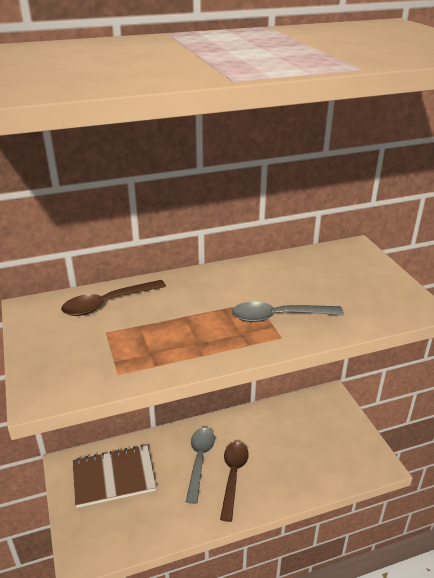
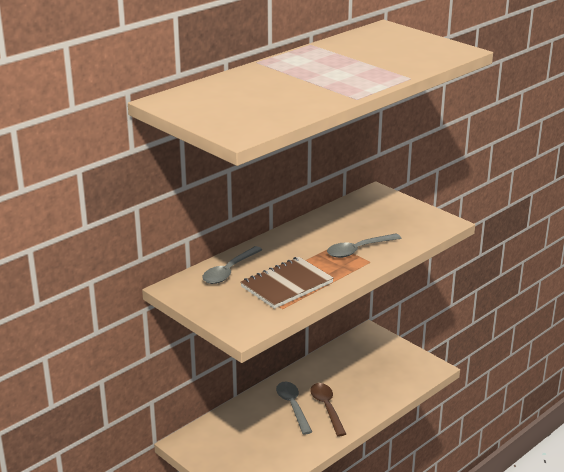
camera: 25 degrees left, 5 degrees down
brown spoon [61,280,166,316] -> grey spoon [202,246,262,284]
brown notebook [72,445,156,508] -> brown notebook moved to [240,257,334,309]

